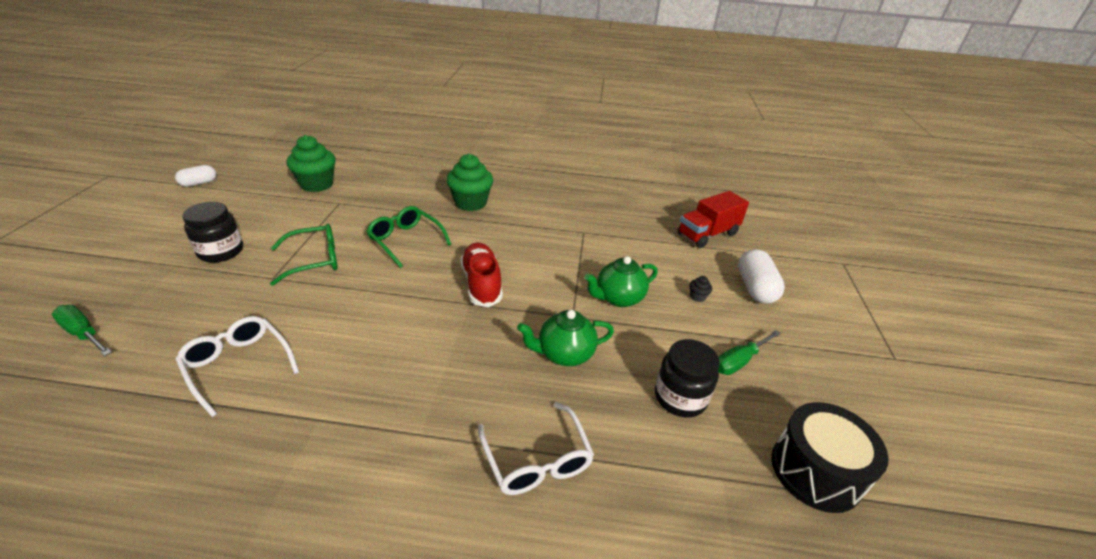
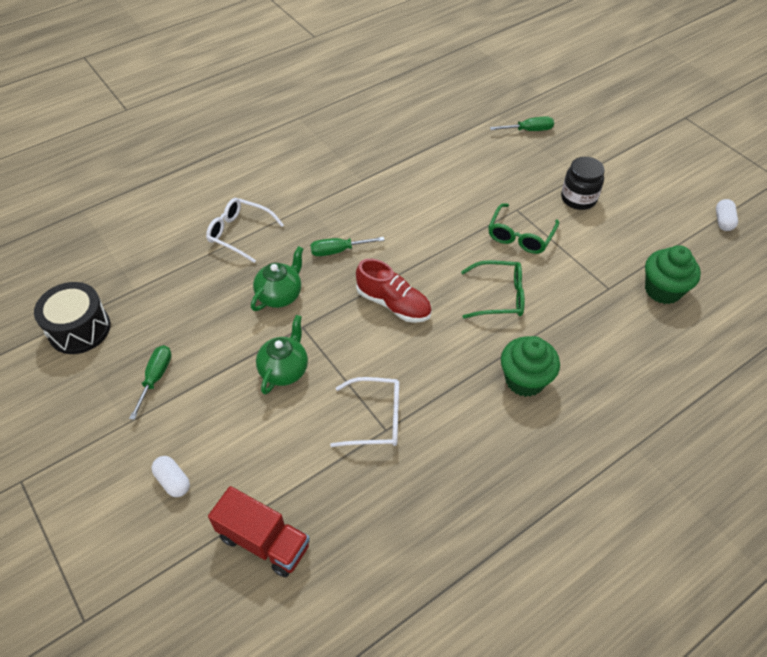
camera: 140 degrees right, 15 degrees up
white glasses [175,316,299,417] -> white glasses moved to [330,377,399,447]
black jar [655,339,720,417] -> none
red truck [678,191,749,248] -> red truck turned 105 degrees clockwise [208,486,310,577]
black cupcake [690,276,712,302] -> none
white capsule [738,249,785,304] -> white capsule [151,456,190,497], size x0.62
none -> green screwdriver [310,237,385,256]

